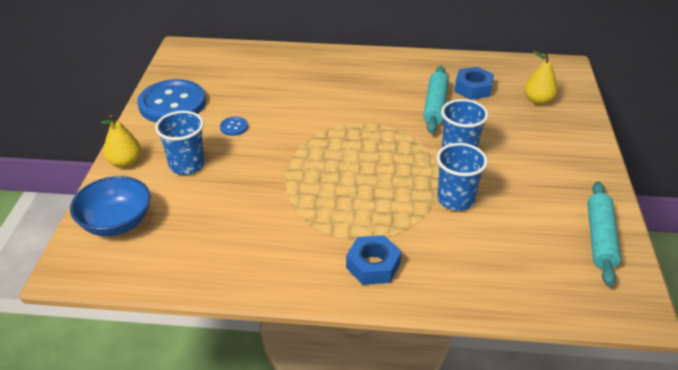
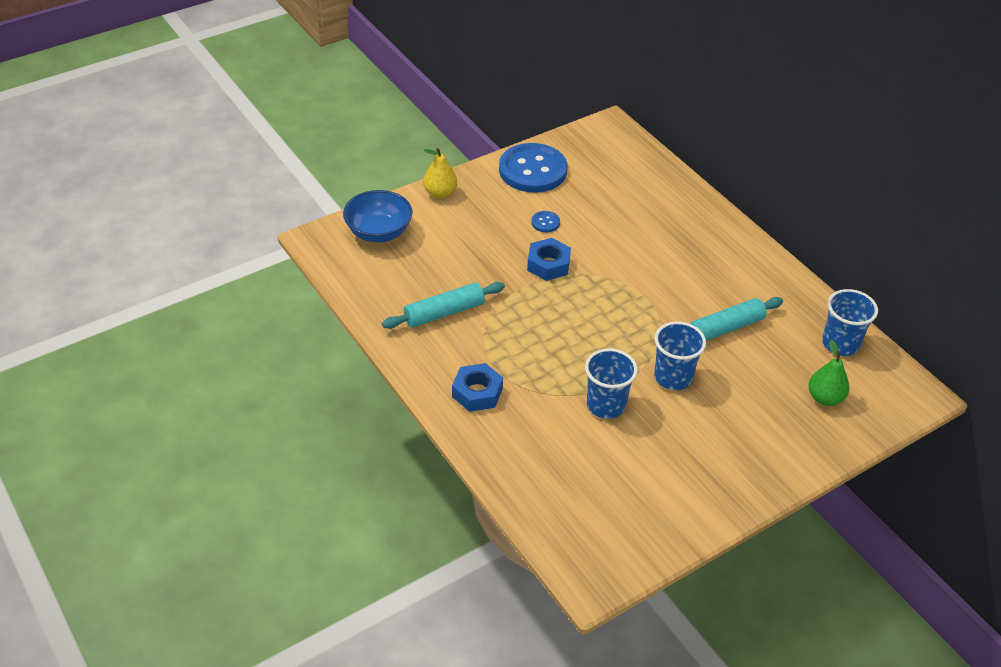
camera: 50 degrees right, 5 degrees up
blue cup [155,111,205,175] -> blue cup moved to [822,289,878,356]
blue nut [454,67,494,100] -> blue nut moved to [527,238,571,281]
yellow pear [524,51,558,105] -> green pear [808,340,849,406]
turquoise rolling pin [587,181,621,286] -> turquoise rolling pin moved to [382,282,505,329]

